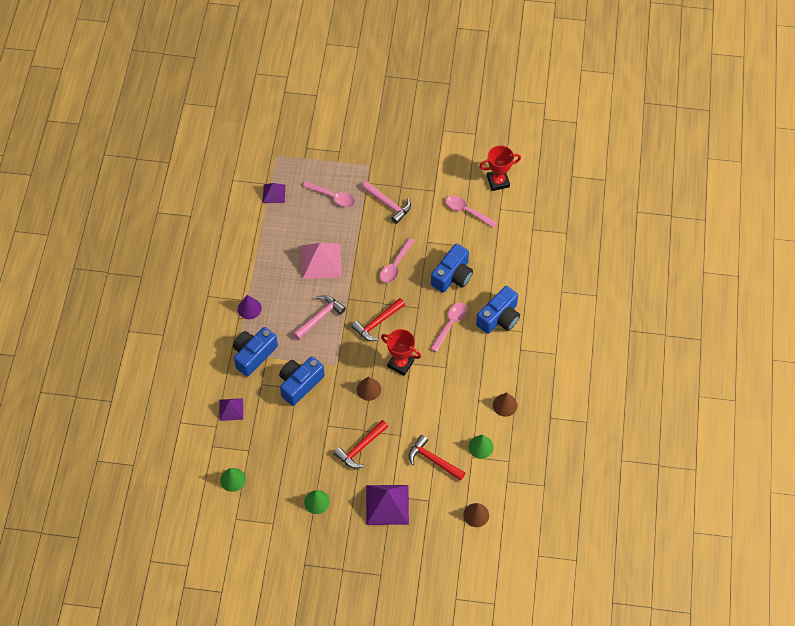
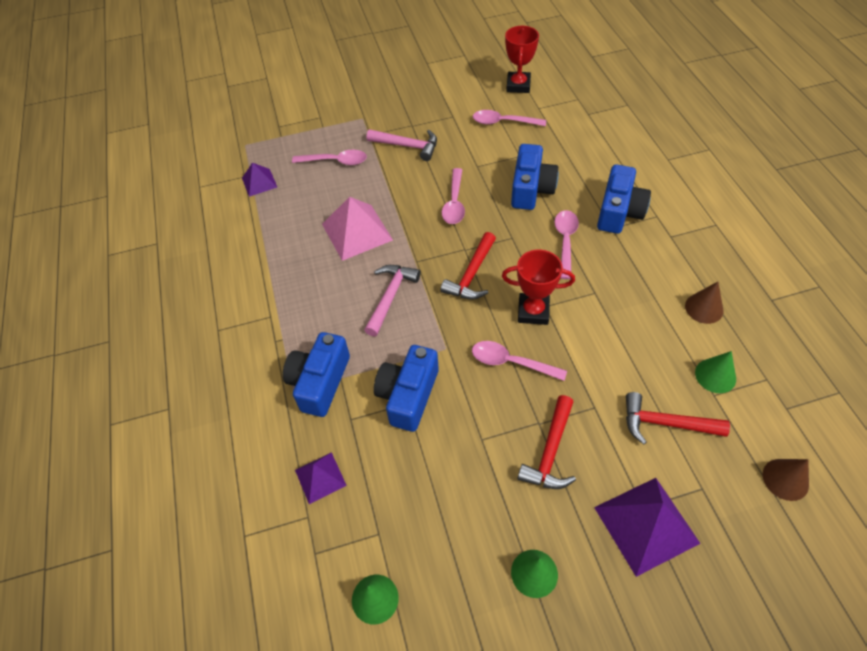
camera: 20 degrees left, 5 degrees down
purple cone [238,295,262,319] -> none
brown cone [357,376,381,401] -> pink spoon [472,341,567,381]
red trophy [479,145,521,191] -> red trophy turned 45 degrees counterclockwise [505,26,539,93]

